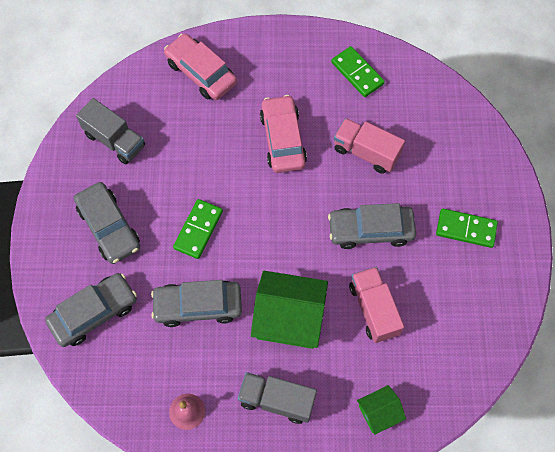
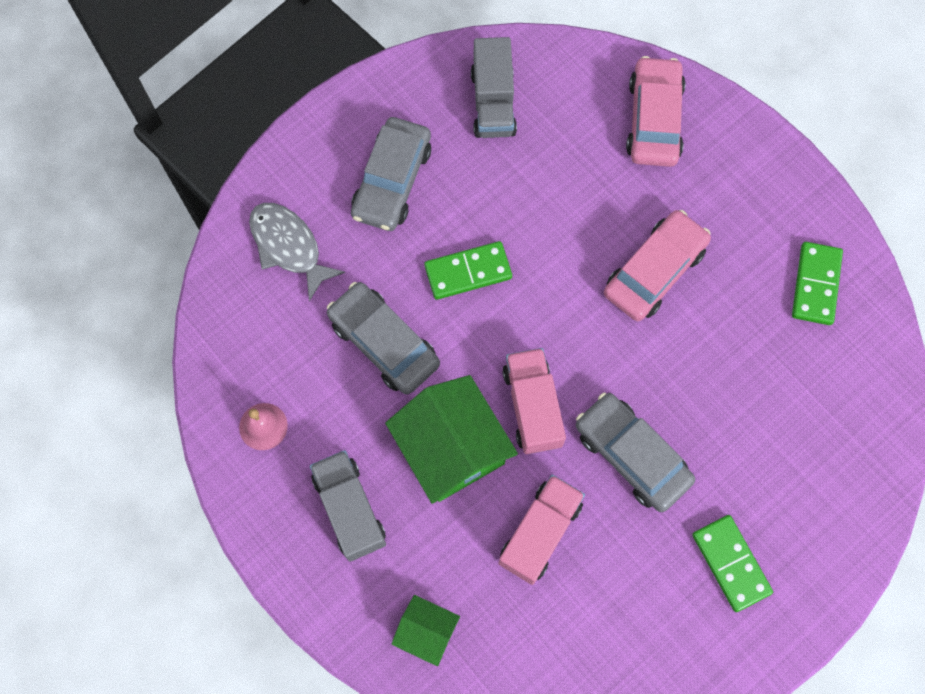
camera: 50 degrees right, 5 degrees up
grey car [45,273,137,347] -> grey fish [249,203,345,301]
pink truck [334,118,405,174] -> pink truck moved to [503,348,566,454]

